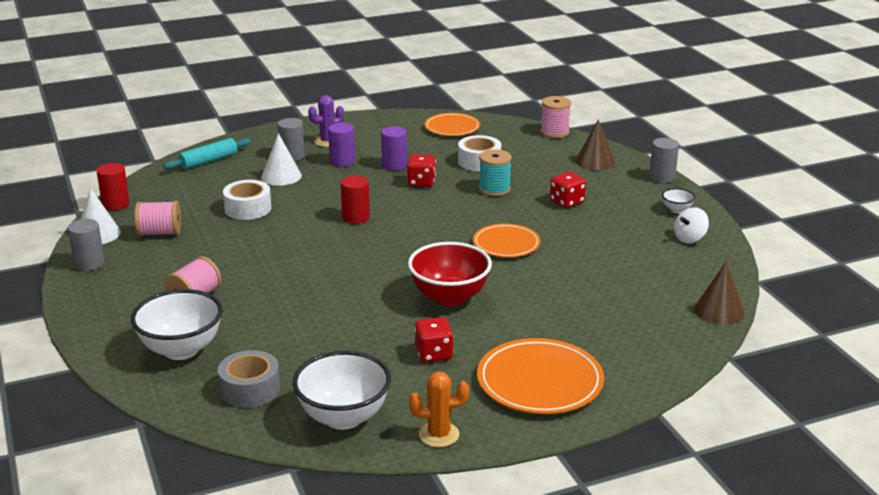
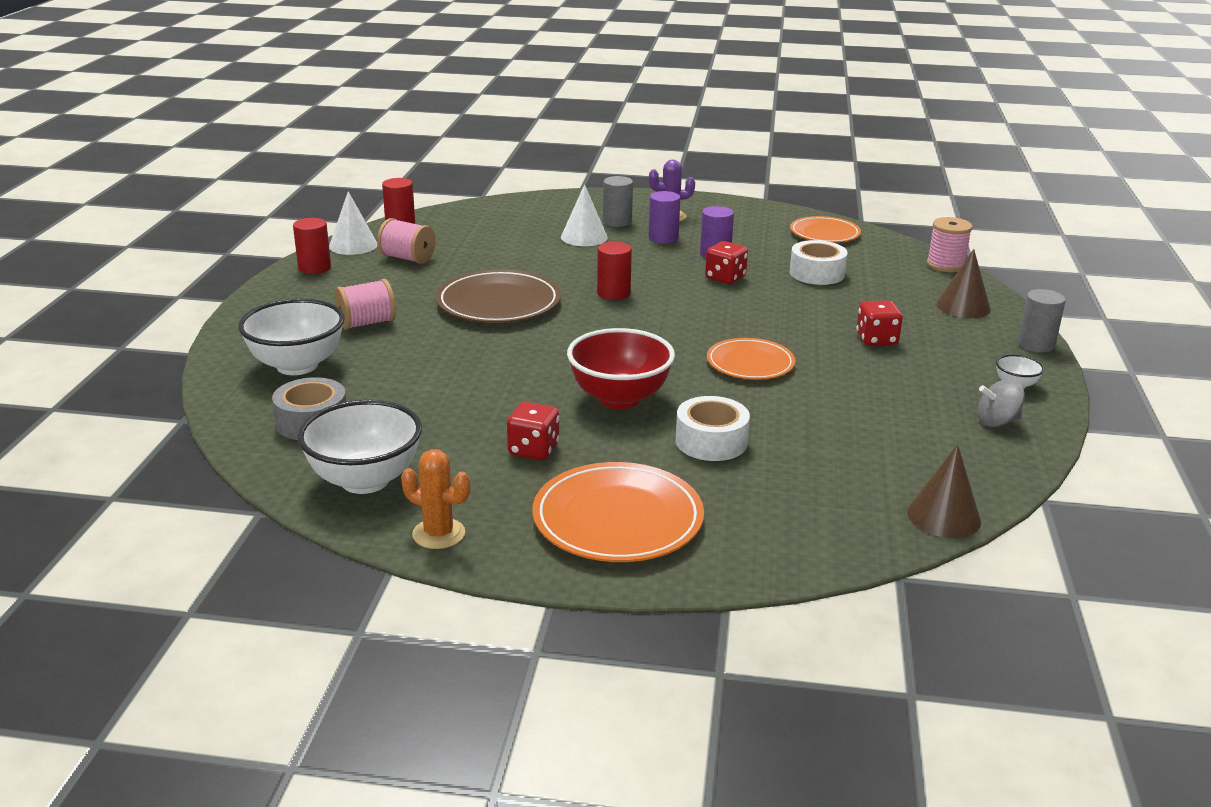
camera: 30 degrees right, 0 degrees up
grey cylinder [68,219,105,271] -> red cylinder [293,218,331,274]
turquoise rolling pin [164,138,251,170] -> none
white tape [223,180,271,220] -> white tape moved to [676,396,750,461]
turquoise spool [479,149,512,196] -> none
white spinning top [674,207,709,243] -> grey spinning top [977,379,1025,427]
none -> brown plate [436,269,561,323]

